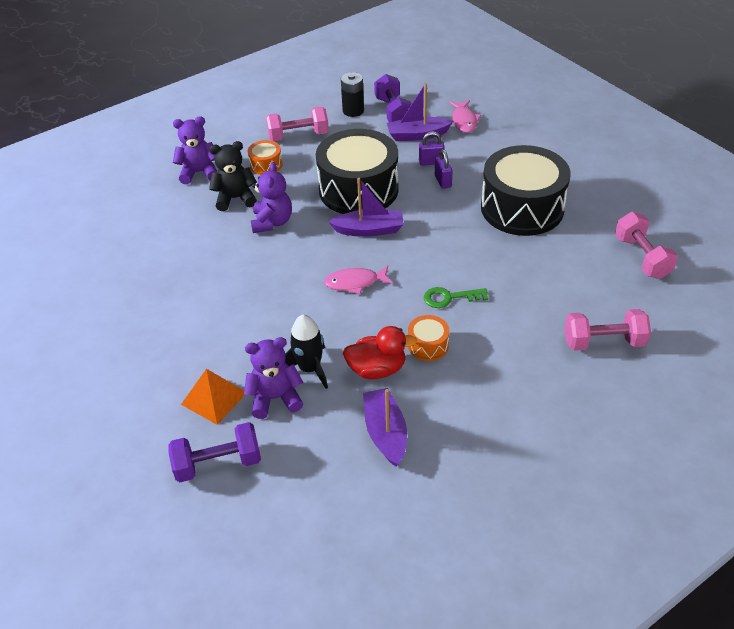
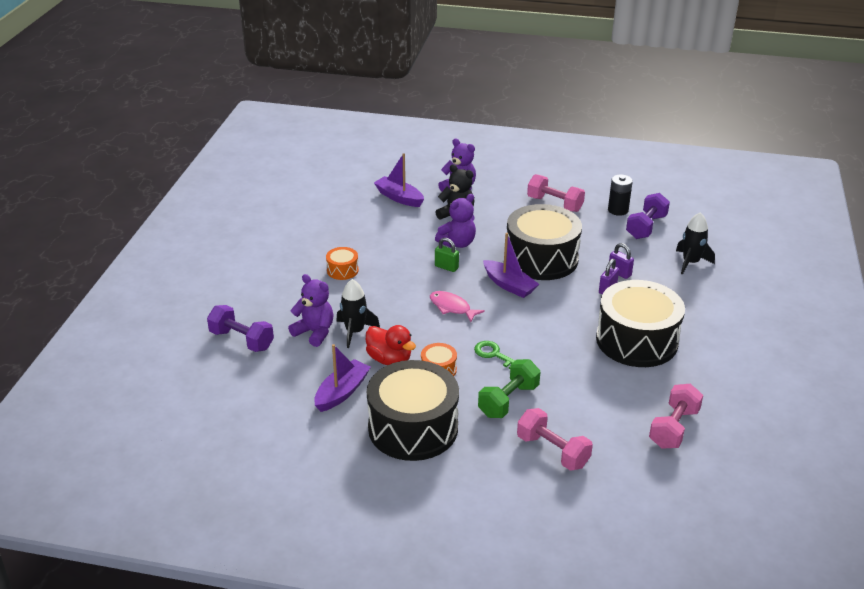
camera: 45 degrees right, 10 degrees down
orange pyramid [181,369,245,425] -> none
orange drum [248,140,283,175] -> orange drum moved to [326,247,359,280]
purple boat [387,83,453,141] -> purple boat moved to [374,153,424,207]
pink fish [449,100,481,133] -> black rocket [676,212,715,275]
none -> black drum [367,360,459,461]
none -> green padlock [435,238,459,272]
none -> green dumbbell [478,359,540,418]

